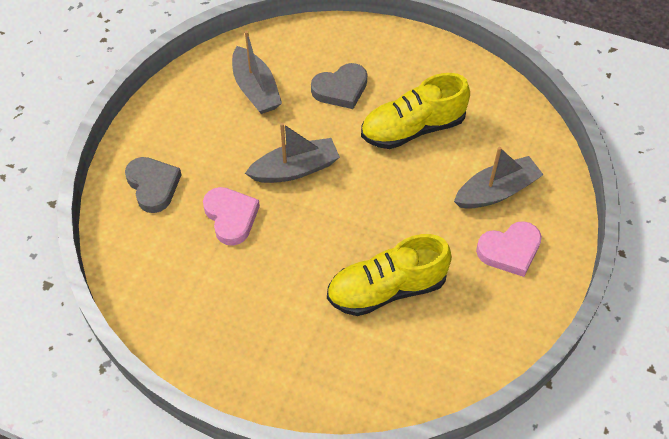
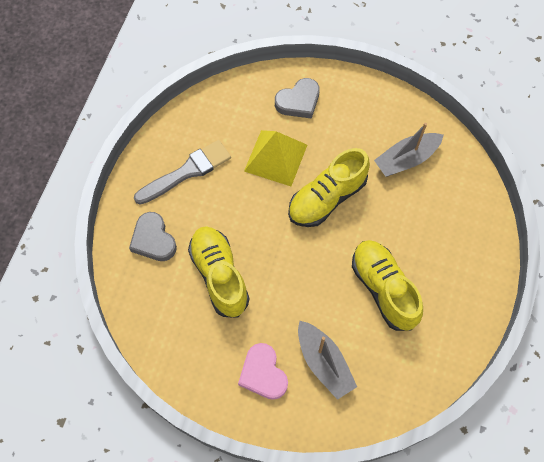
camera: 85 degrees right, 10 degrees up
pink heart [203,187,260,246] -> yellow pyramid [244,130,307,186]
grey boat [245,123,340,183] -> yellow shoe [288,148,370,227]
grey heart [311,63,367,109] -> grey heart moved to [129,212,177,261]
none -> grey brush [134,140,231,205]

